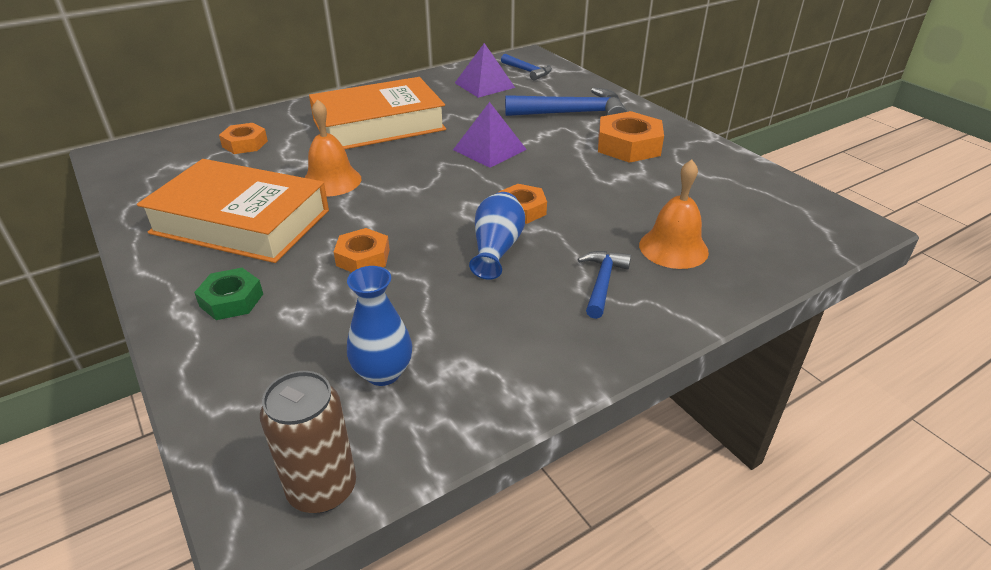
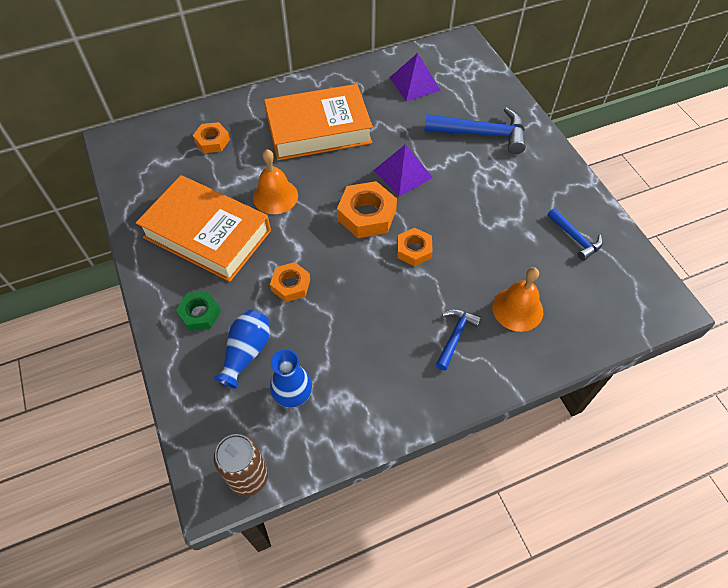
camera: 10 degrees right, 20 degrees up
blue vase [469,192,525,280] -> blue vase moved to [214,310,270,389]
blue hammer [501,54,552,81] -> blue hammer moved to [547,208,603,261]
orange nut [598,111,664,163] -> orange nut moved to [337,181,397,238]

